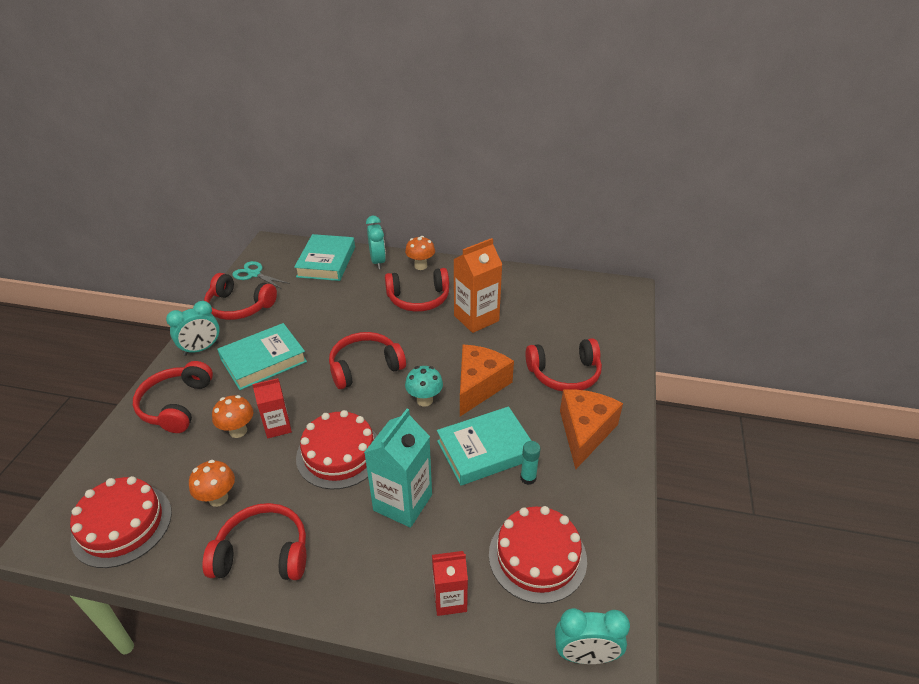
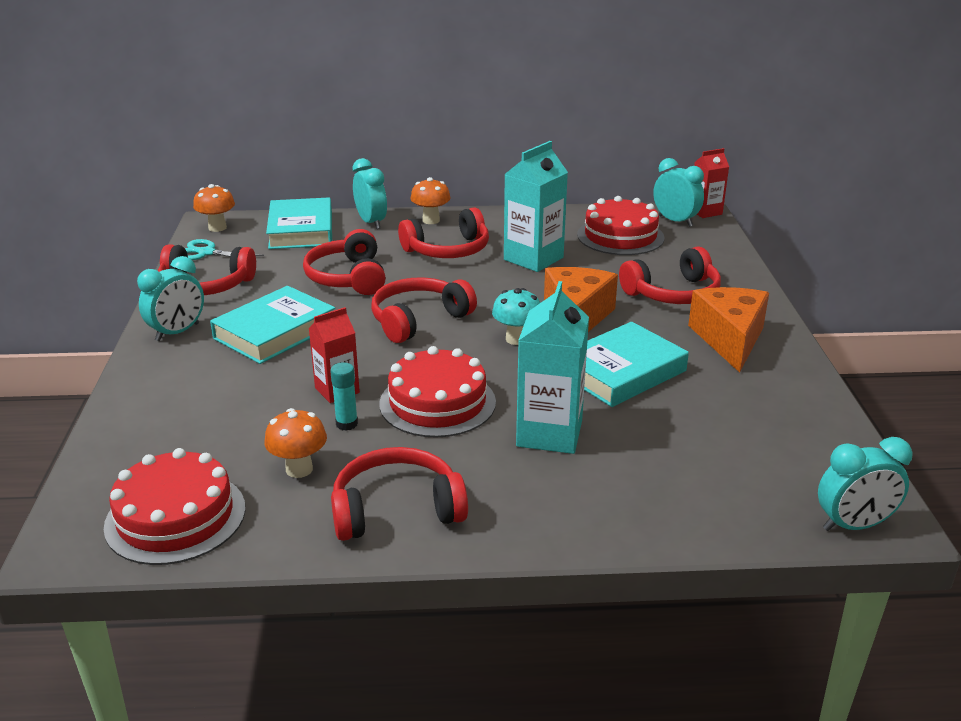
camera: 15 degrees left, 10 degrees down
red headphones [133,361,213,433] -> red headphones moved to [303,229,386,295]
orange mushroom [212,395,253,438] -> orange mushroom moved to [193,184,235,232]
red carton [432,551,468,616] -> red carton moved to [694,148,729,218]
orange carton [453,238,503,333] -> turquoise carton [504,141,568,272]
red cake [489,506,587,604] -> red cake moved to [577,196,665,255]
turquoise glue stick [520,441,541,485] -> turquoise glue stick moved to [330,362,358,431]
none -> turquoise clock [653,158,704,227]

